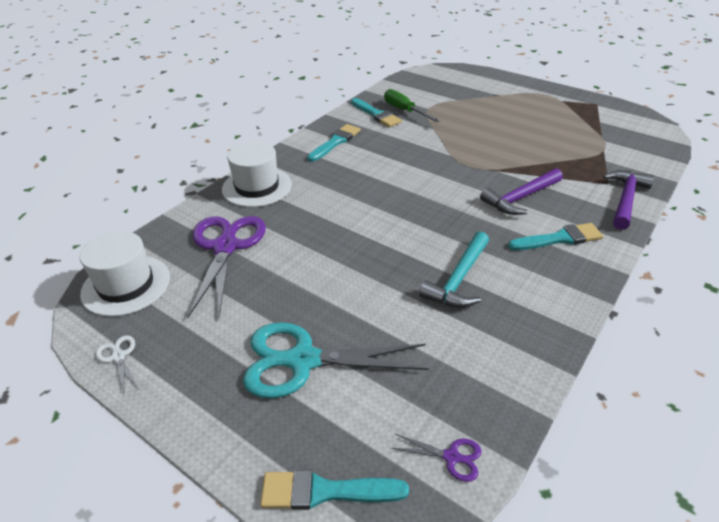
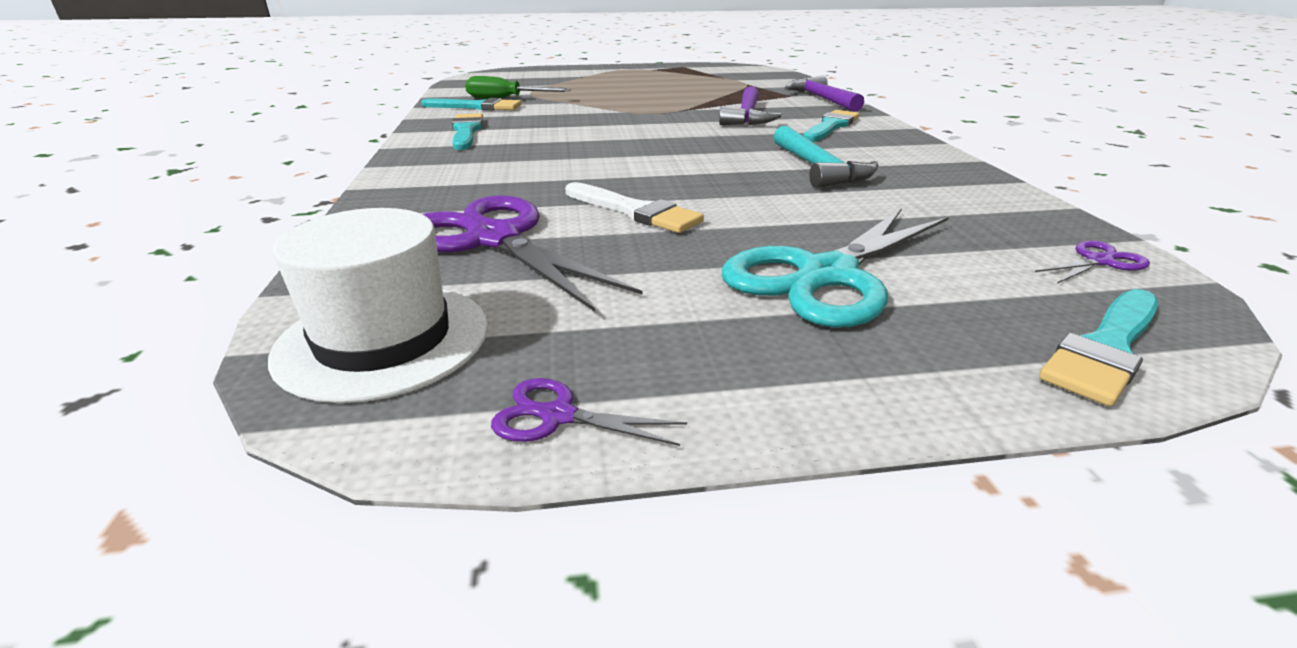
camera: 45 degrees left, 10 degrees down
white scissors [95,335,138,394] -> purple scissors [491,378,687,446]
white hat [222,142,292,207] -> none
none -> white brush [565,182,704,233]

